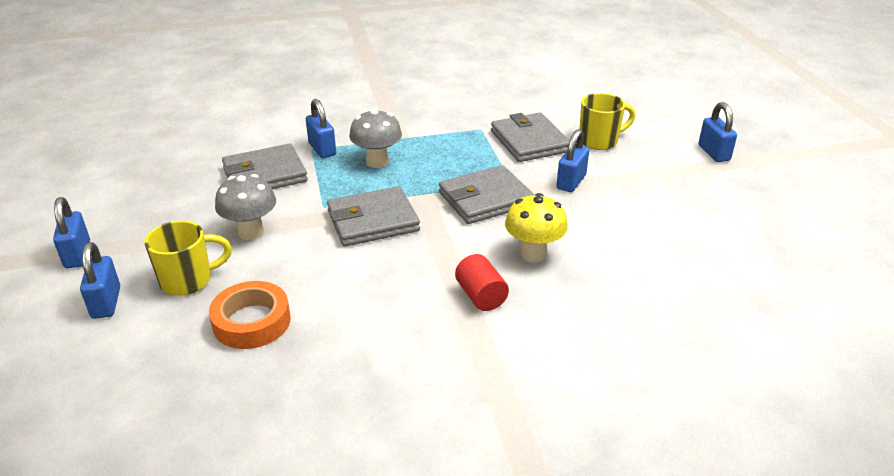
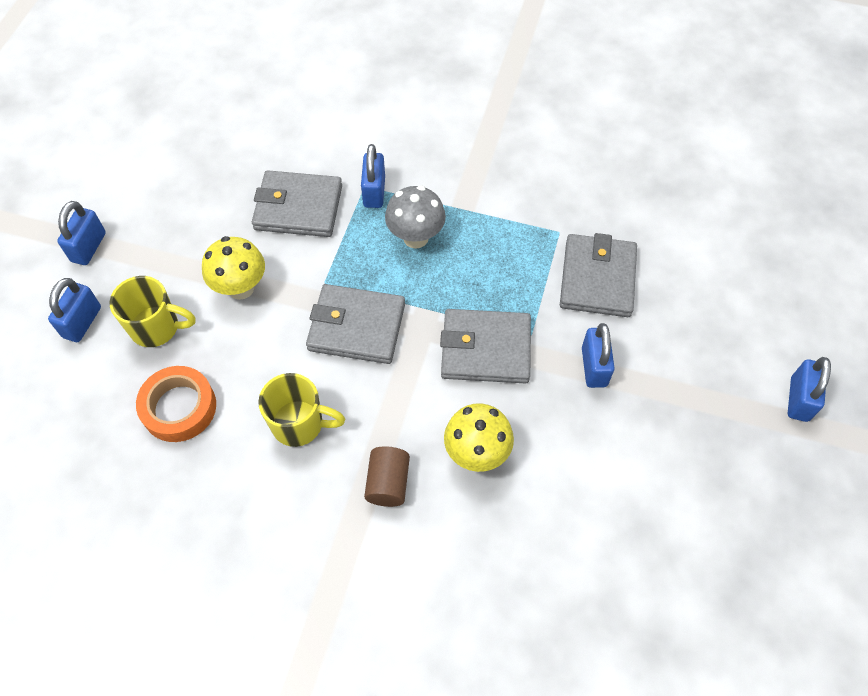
camera: 30 degrees right, 25 degrees up
grey mushroom [215,174,276,240] -> yellow mushroom [202,236,265,300]
red cylinder [455,254,509,311] -> brown cylinder [364,446,410,507]
blue padlock [556,129,589,192] -> blue padlock turned 60 degrees counterclockwise [582,323,615,388]
yellow mug [580,93,636,150] -> yellow mug moved to [258,373,345,447]

